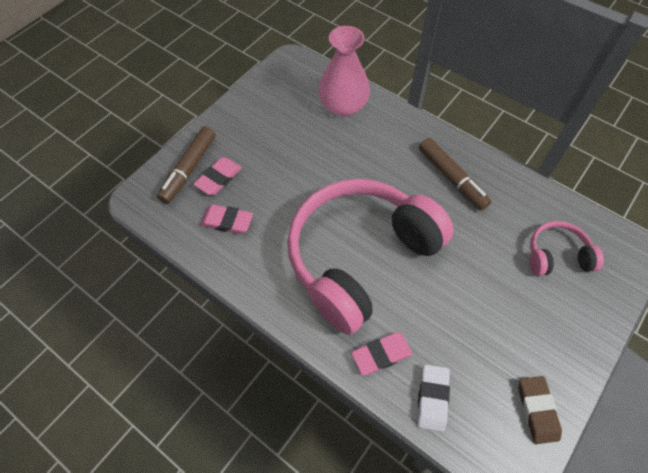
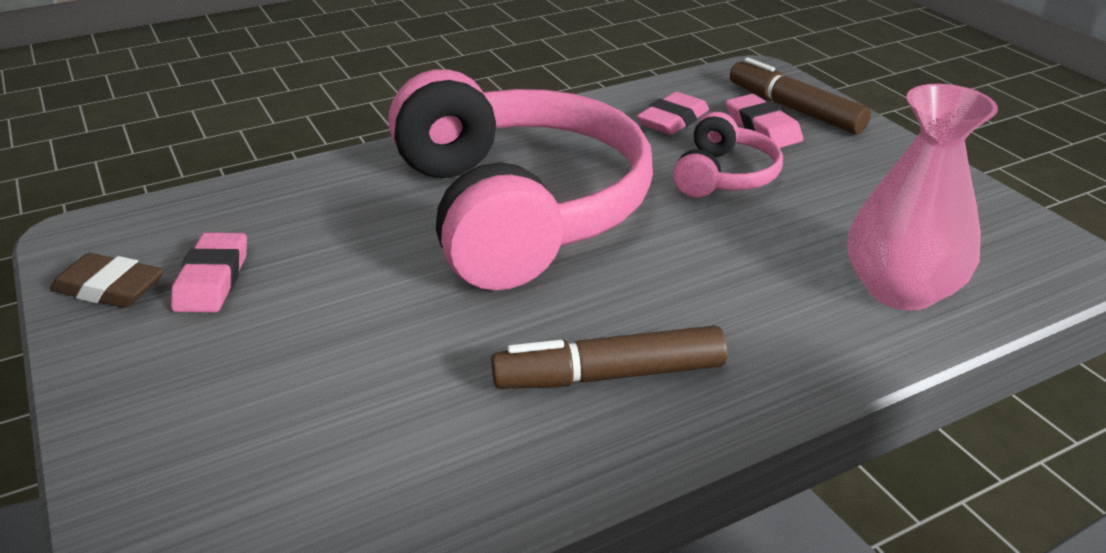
camera: 115 degrees right, 25 degrees down
pink eraser [351,332,413,375] -> pink eraser moved to [171,233,247,312]
white eraser [417,364,450,432] -> none
pink headphones [530,221,604,276] -> pink headphones moved to [673,112,783,198]

